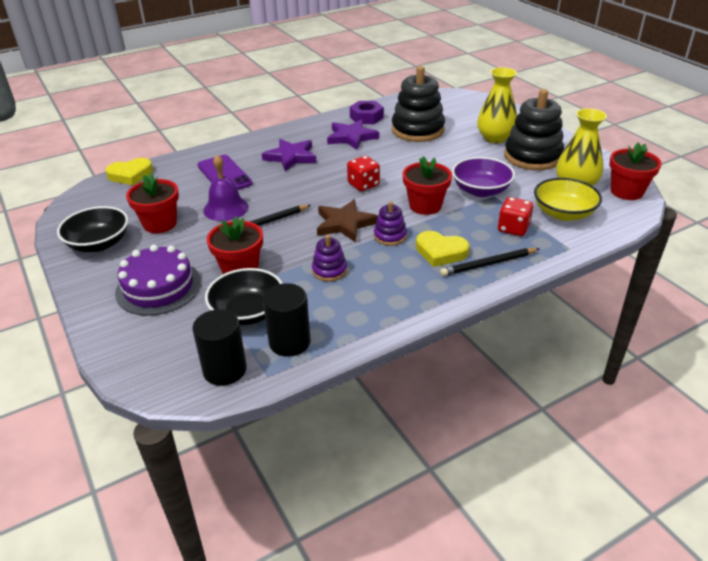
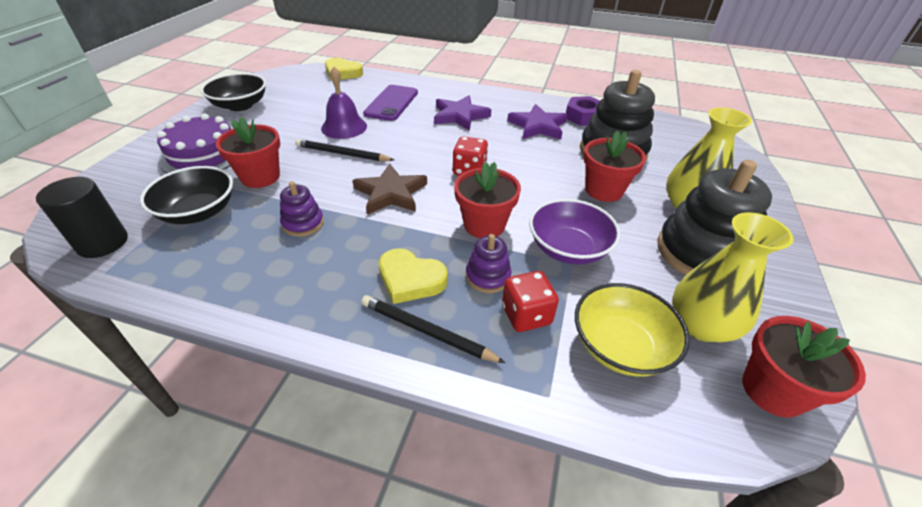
camera: 45 degrees right, 5 degrees up
red flower pot [126,173,179,233] -> red flower pot moved to [583,130,646,202]
black cylinder [263,283,311,357] -> none
purple stacking toy [374,201,407,246] -> purple stacking toy moved to [466,234,512,293]
yellow heart [416,231,470,267] -> yellow heart turned 45 degrees counterclockwise [379,248,448,304]

